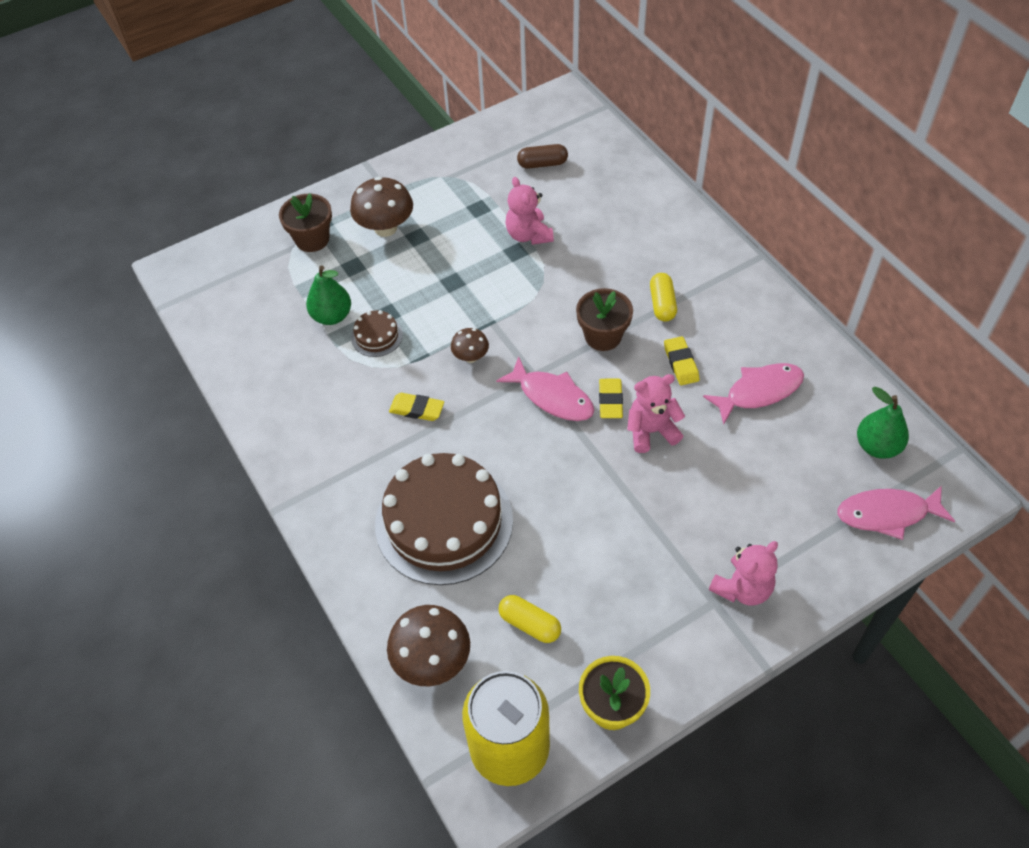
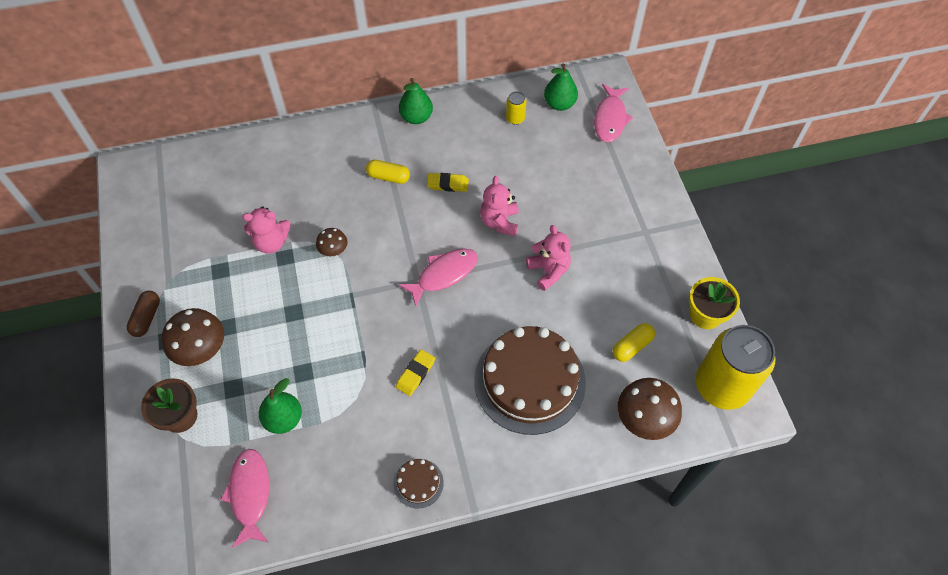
camera: 75 degrees left, 5 degrees up
brown cake [351,310,403,357] -> brown cake moved to [394,459,444,508]
brown mushroom [451,328,489,363] -> brown mushroom moved to [316,228,347,256]
brown capsule [517,144,568,169] -> brown capsule moved to [127,291,160,337]
brown flower pot [576,288,633,351] -> none
yellow eraser [599,379,623,418] -> none
pink fish [703,363,804,425] -> pink fish moved to [220,449,269,548]
pink teddy bear [709,541,778,606] -> pink teddy bear moved to [526,225,571,291]
none -> green pear [399,78,433,124]
none -> yellow can [506,91,527,125]

